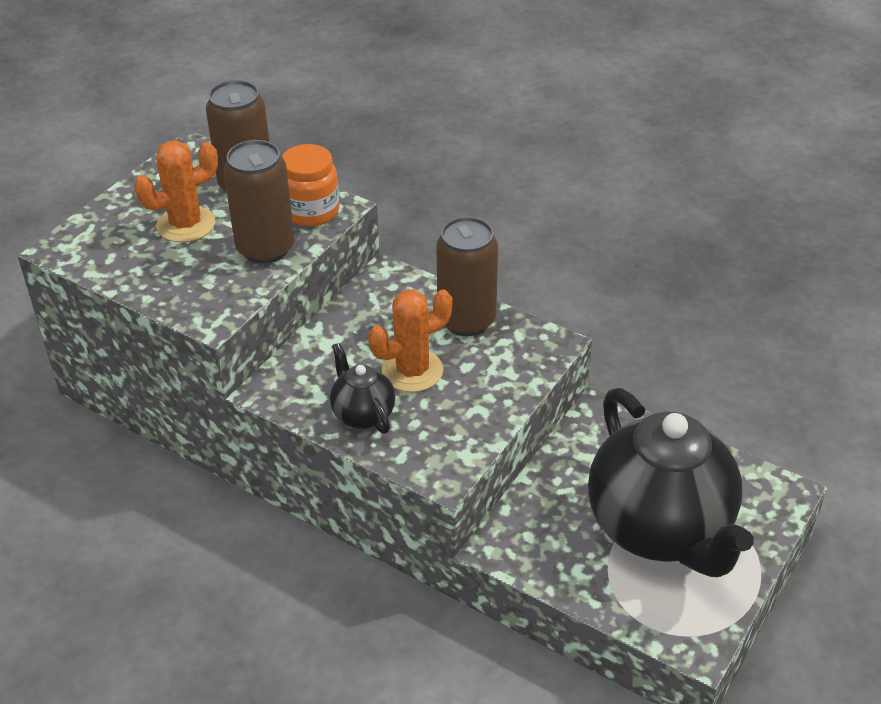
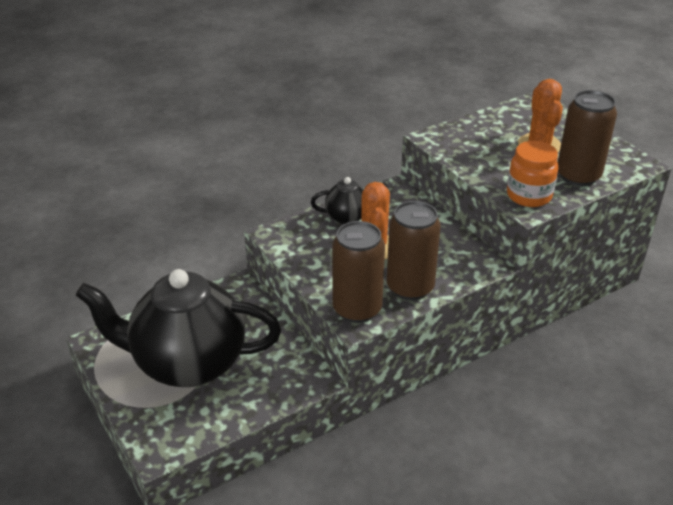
camera: 115 degrees right, 5 degrees down
brown can [224,140,295,264] -> brown can moved to [332,221,385,323]

